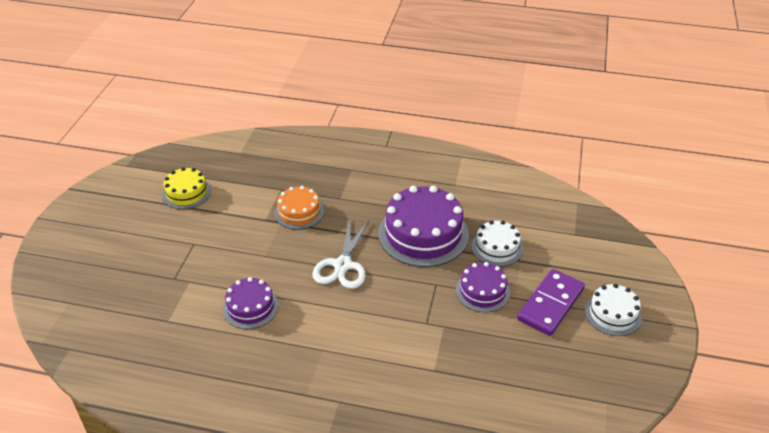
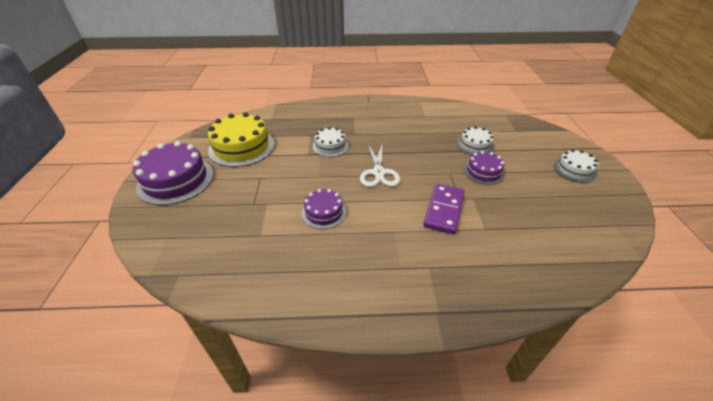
camera: 15 degrees left, 0 degrees up
yellow cake [162,167,211,209] -> yellow cake [208,112,274,167], size x1.79
orange cake [275,186,324,230] -> white cake [313,127,348,157]
purple cake [378,186,469,267] -> purple cake moved to [133,141,213,205]
purple domino [517,269,585,336] -> purple domino moved to [423,184,464,234]

